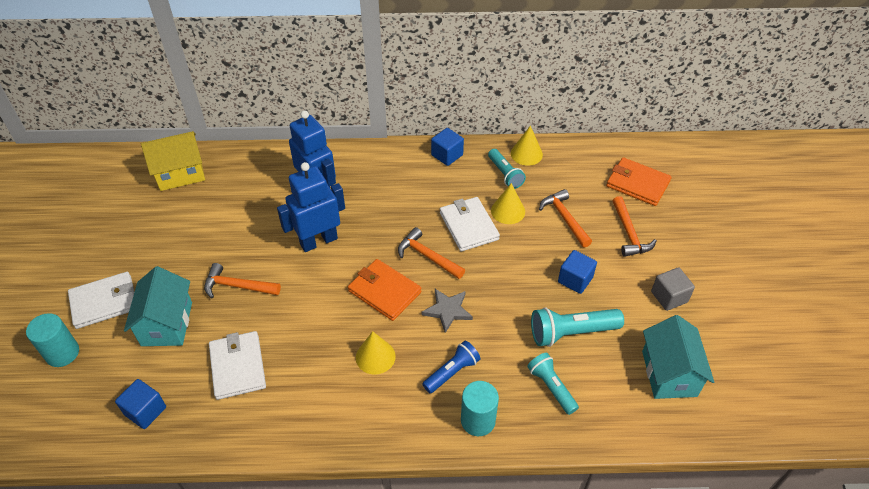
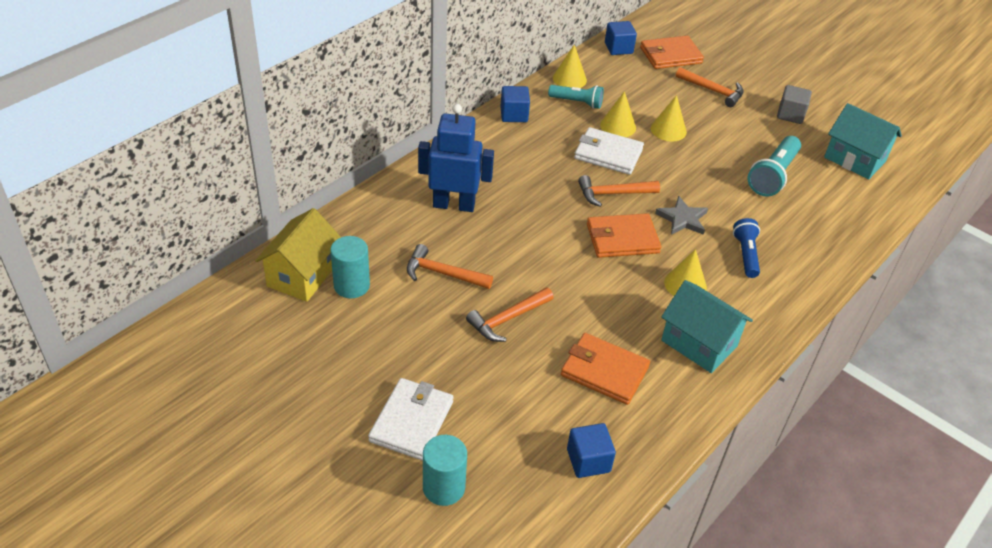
camera: 50 degrees left, 5 degrees down
turquoise house [124,266,192,346] -> turquoise house moved to [661,280,753,373]
white wallet [209,331,266,400] -> orange wallet [561,333,650,405]
blue robot [277,162,345,252] -> none
turquoise cylinder [461,381,499,436] -> turquoise cylinder moved to [330,236,370,298]
turquoise flashlight [527,353,579,415] -> none
orange hammer [539,189,592,248] -> orange hammer moved to [407,244,493,289]
blue cube [558,250,597,294] -> blue cube moved to [605,21,637,55]
none -> yellow cone [651,95,687,142]

